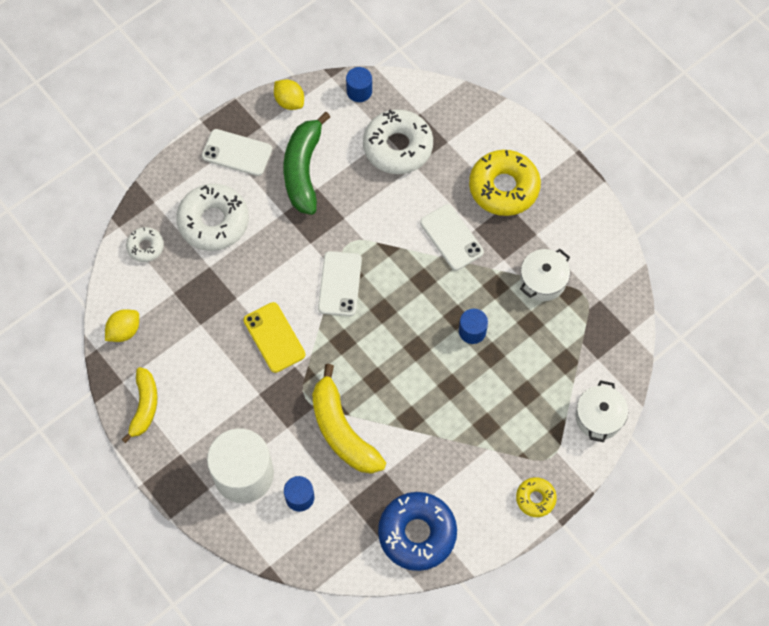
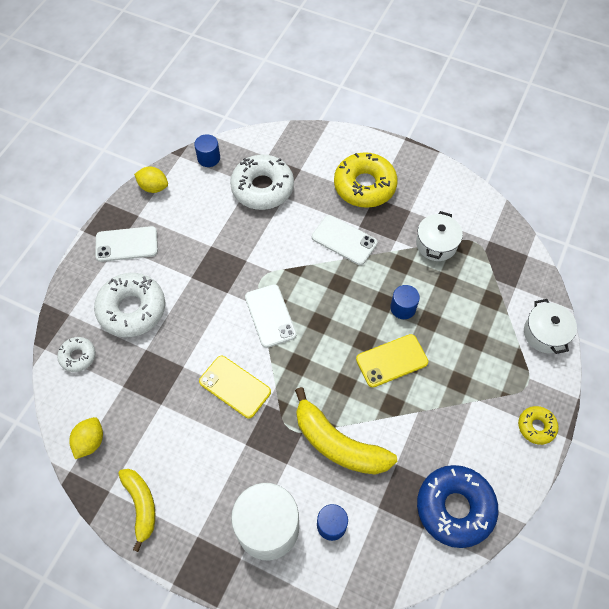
camera: 25 degrees left, 5 degrees down
green banana [284,112,330,215] -> none
none -> yellow phone [356,334,428,387]

